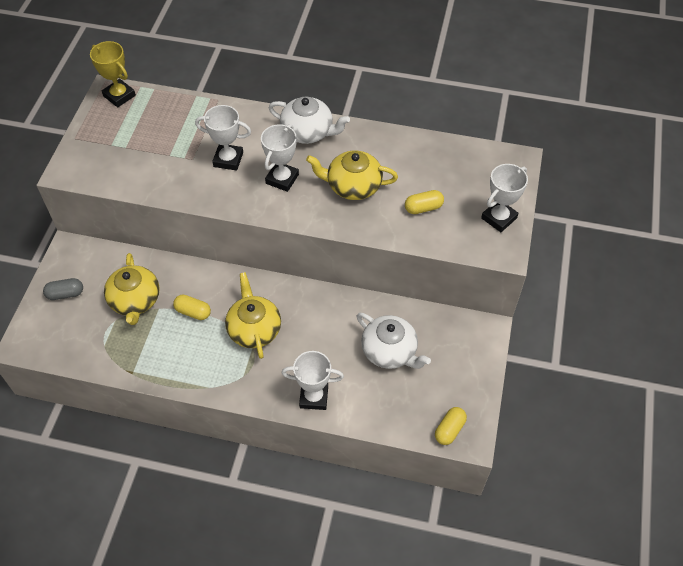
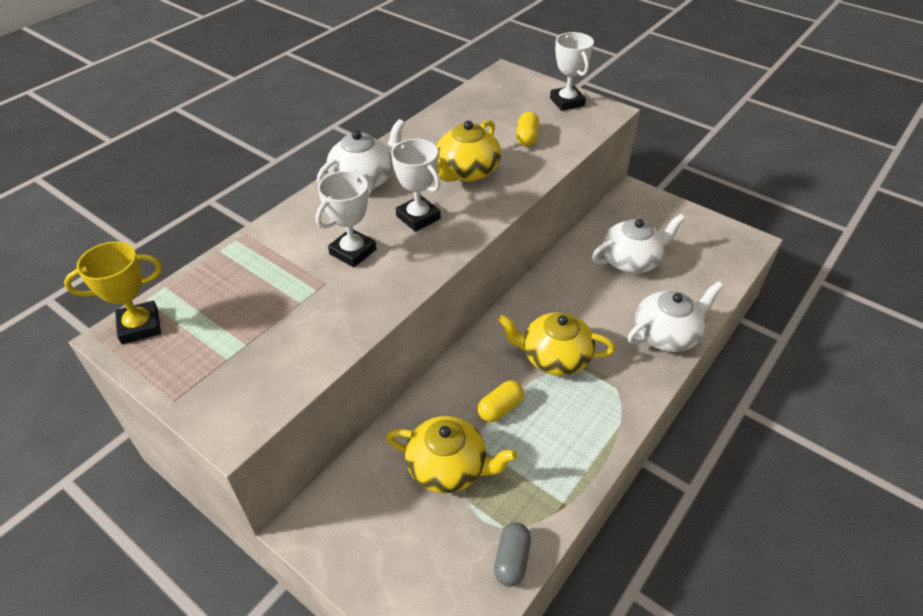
camera: 65 degrees left, 10 degrees down
grey capsule [43,278,83,300] -> grey capsule moved to [494,522,531,587]
white trophy [282,351,344,410] -> white teapot [628,281,724,352]
yellow capsule [435,407,467,445] -> none

